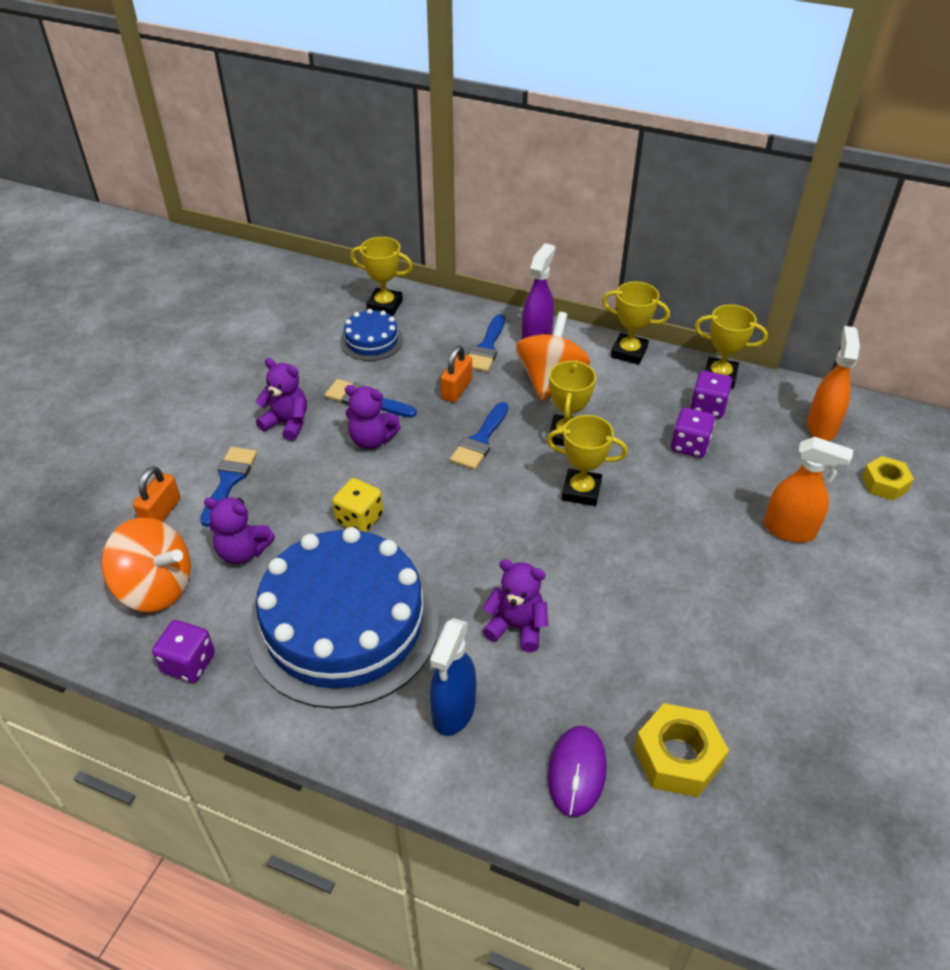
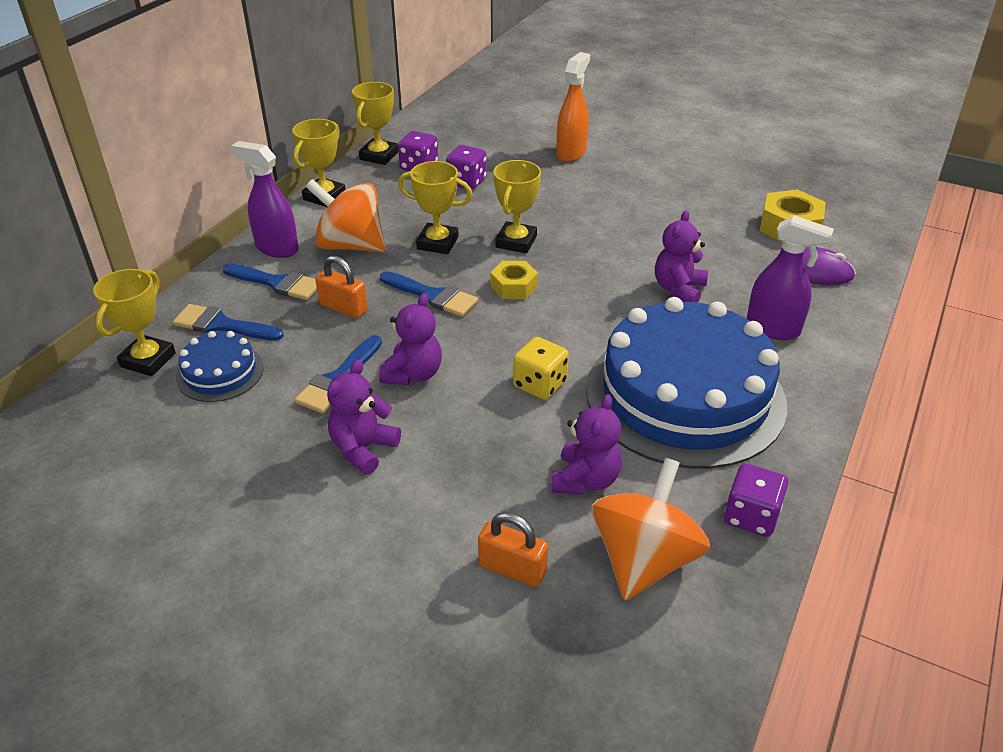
camera: 85 degrees left, 5 degrees down
blue brush [200,447,257,527] -> blue brush moved to [173,304,284,341]
blue spray bottle [430,618,476,736] -> purple spray bottle [747,215,834,340]
orange spray bottle [807,326,860,441] -> none
yellow nut [862,456,914,501] -> yellow nut moved to [491,261,538,299]

